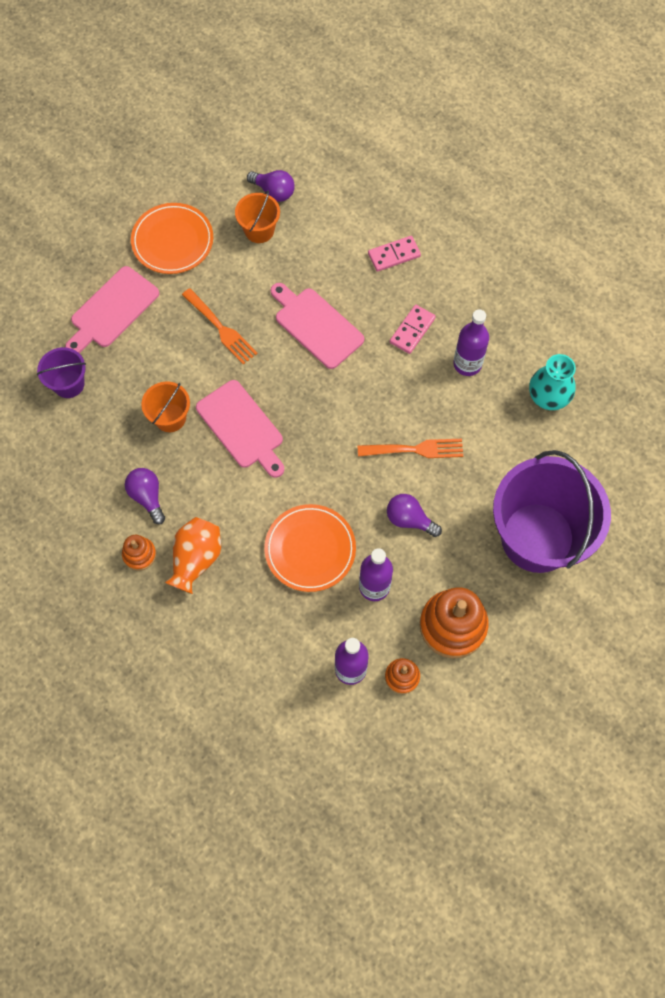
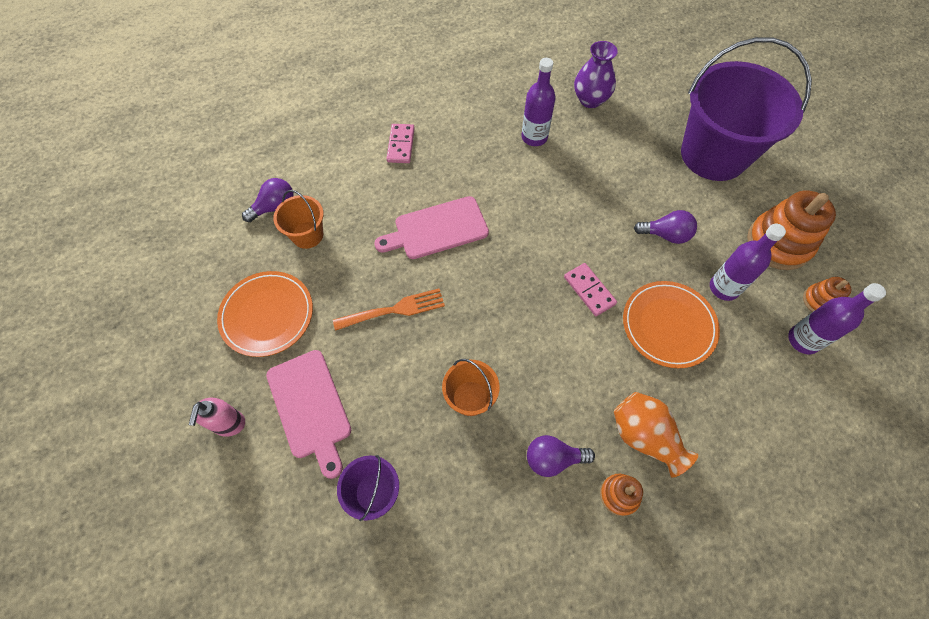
camera: 65 degrees left, 5 degrees down
pink cutting board [196,380,284,478] -> none
orange fork [358,439,463,458] -> none
purple light bulb [387,494,442,537] -> purple light bulb turned 135 degrees counterclockwise [634,210,697,244]
pink domino [390,305,436,354] -> pink domino moved to [564,263,617,316]
turquoise vase [529,354,576,410] -> purple vase [574,41,618,108]
none -> pink soap dispenser [189,398,245,437]

